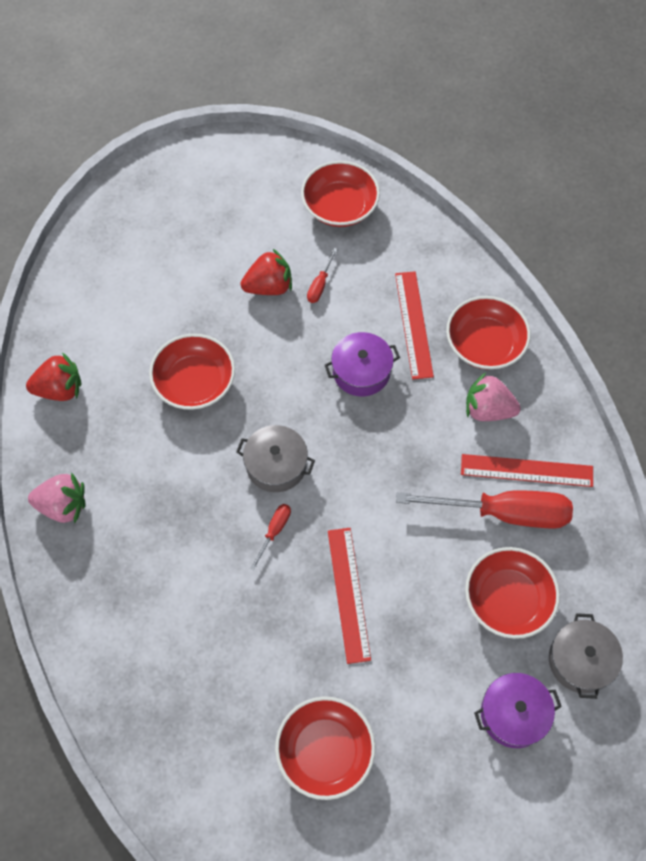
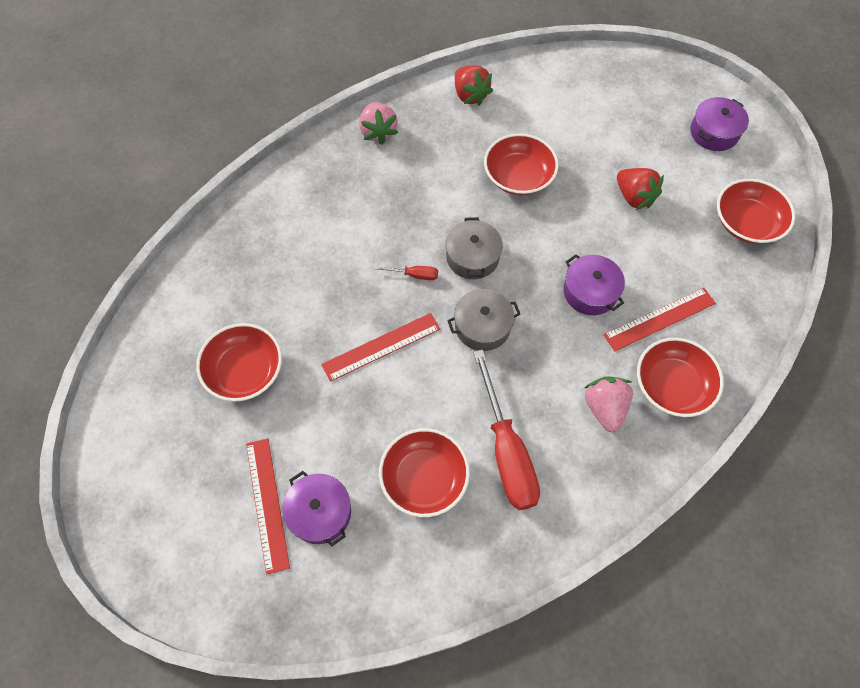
camera: 70 degrees right, 0 degrees up
red screwdriver [307,248,338,303] -> none
red ruler [461,454,593,487] -> red ruler moved to [246,438,290,575]
grey pot [549,613,623,699] -> grey pot moved to [447,289,520,351]
none -> purple pot [690,97,749,151]

